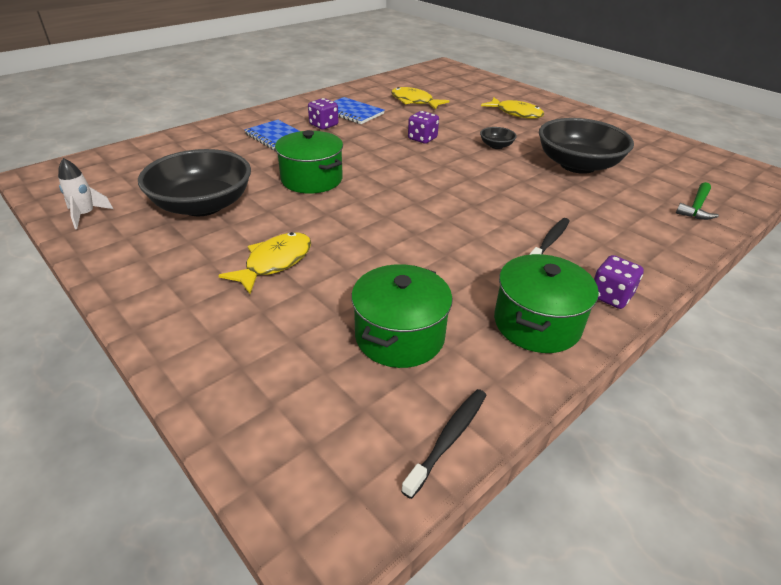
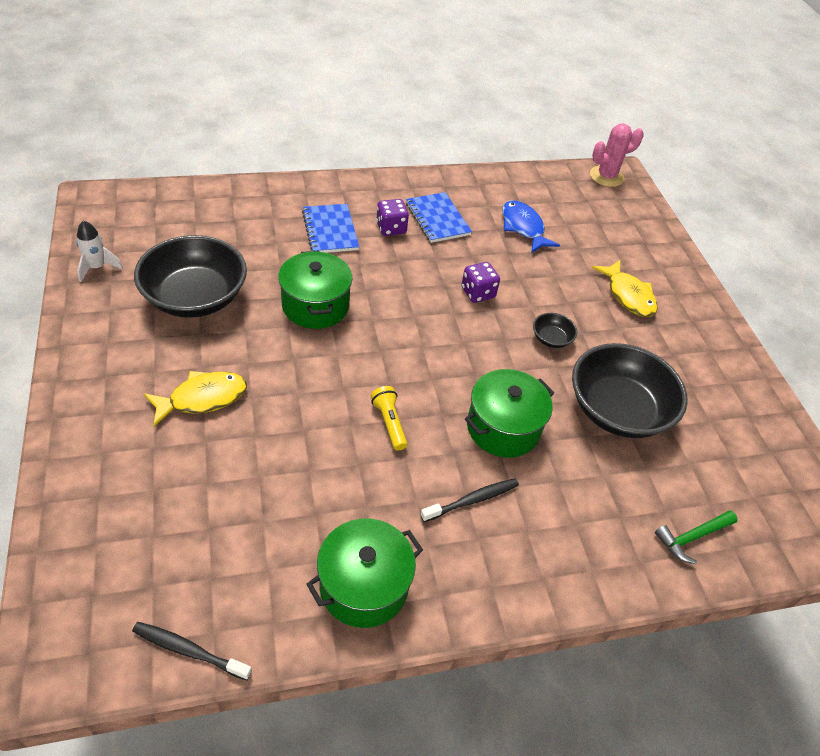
camera: 25 degrees right, 10 degrees up
green pot [351,264,453,368] -> green pot moved to [465,369,554,458]
yellow fish [391,87,449,110] -> blue fish [502,200,560,253]
black toothbrush [401,389,486,499] -> black toothbrush turned 135 degrees counterclockwise [132,622,252,681]
purple dice [594,255,644,309] -> none
none -> yellow flashlight [371,386,408,451]
none -> pink cactus [590,124,644,187]

